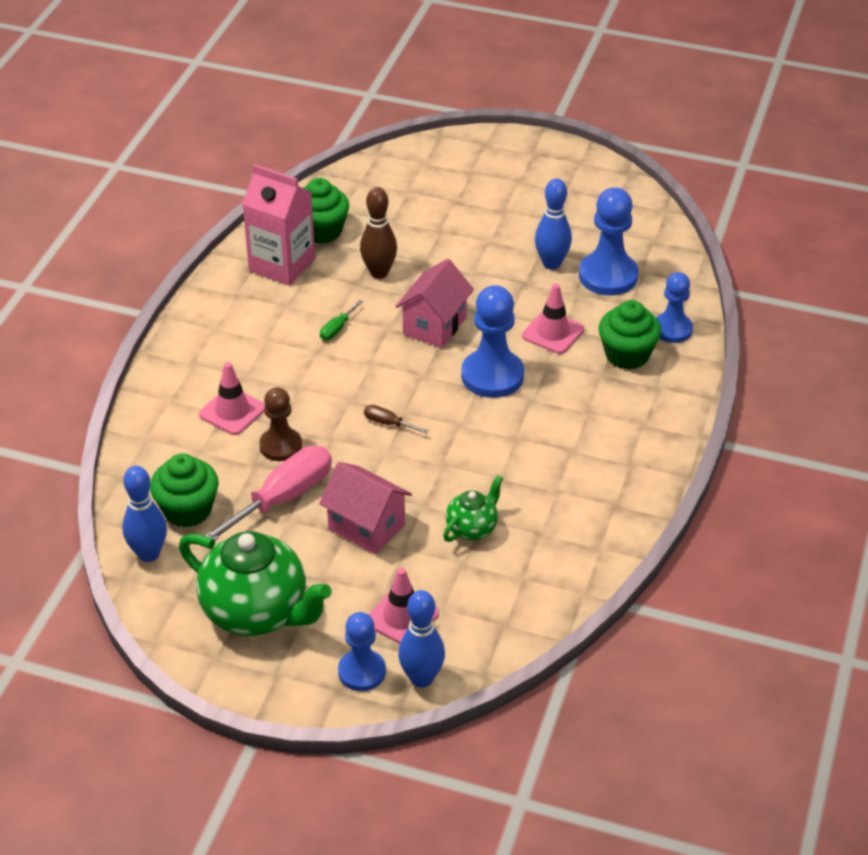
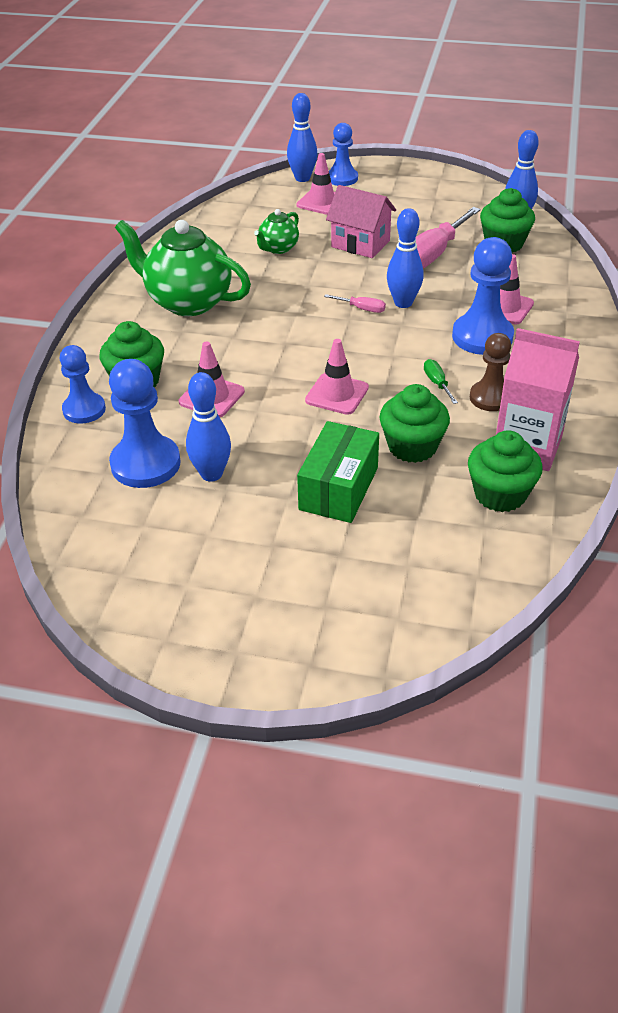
camera: 175 degrees right, 0 degrees up
green teapot [179,531,332,636] -> green teapot moved to [115,220,251,316]
brown pawn [259,387,302,461] -> brown pawn moved to [470,333,511,411]
green screwdriver [320,300,363,340] -> green screwdriver turned 45 degrees counterclockwise [424,359,458,404]
brown bowling pin [360,187,397,279] -> green cupcake [380,384,450,463]
brown screwdriver [364,405,429,434] -> pink screwdriver [324,294,386,313]
pink house [395,259,474,348] -> pink traffic cone [305,339,369,415]
blue pawn [461,285,524,398] -> blue pawn moved to [452,237,514,355]
none -> green box [297,421,379,523]
none -> blue bowling pin [387,208,424,308]

